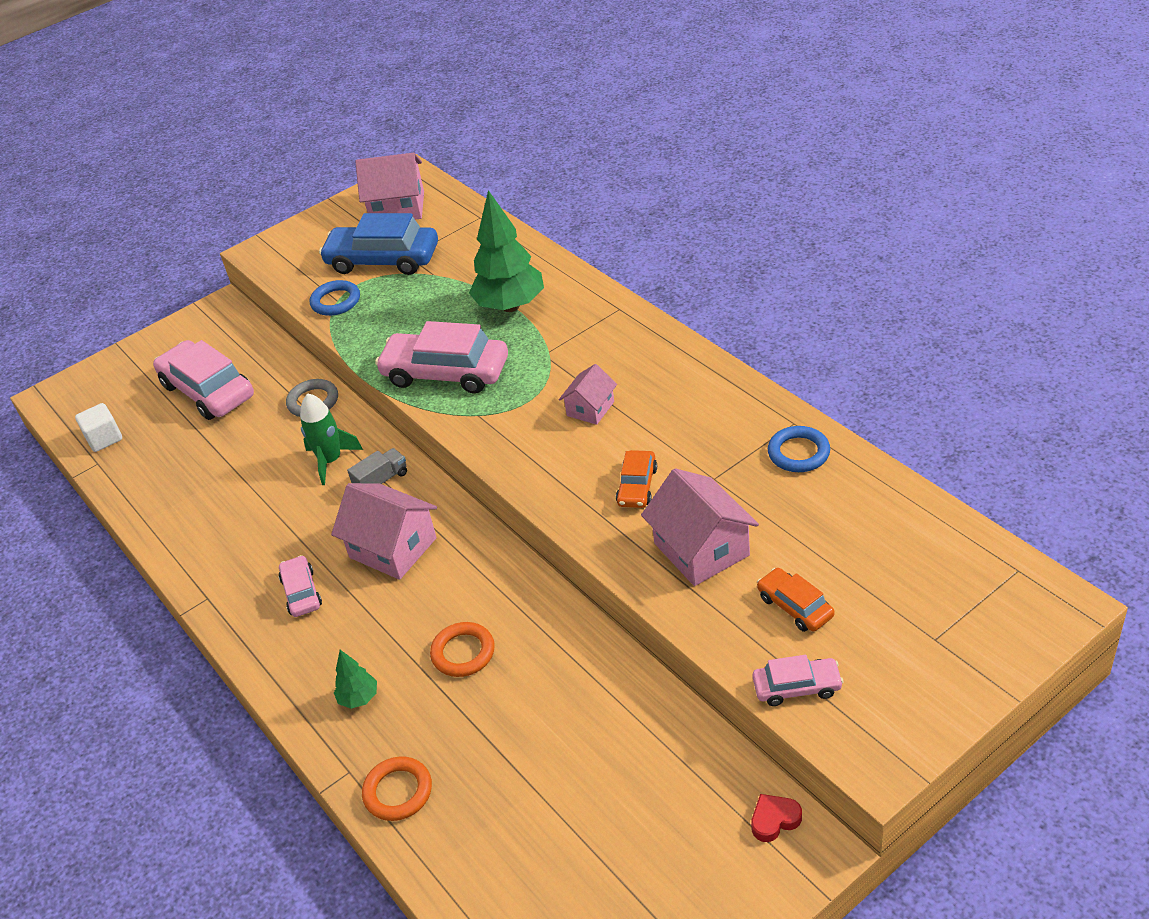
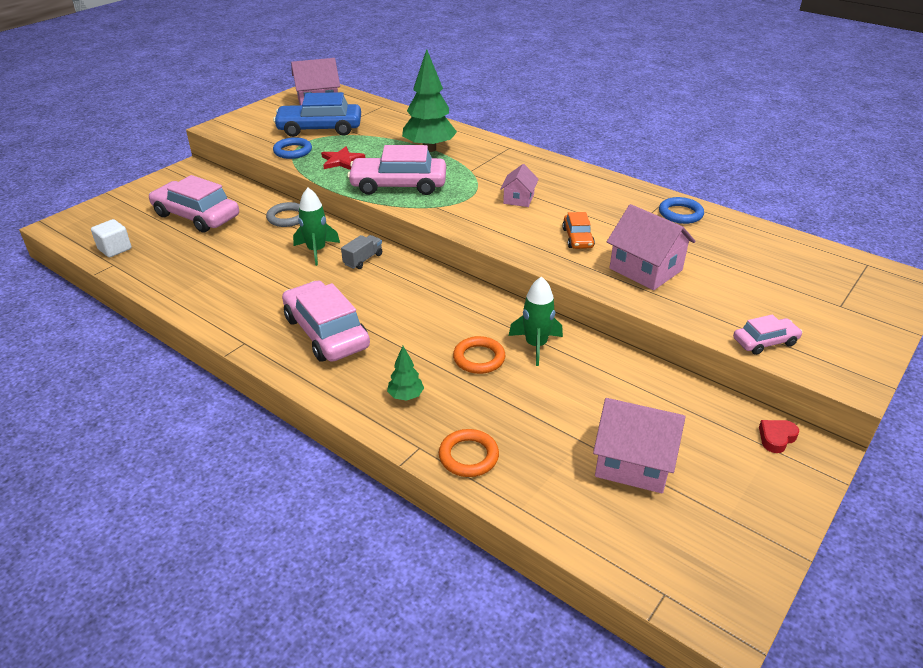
camera: 20 degrees left, 5 degrees down
pink car [278,555,322,617] -> pink car [282,281,370,362], size x1.95
pink house [331,483,437,580] -> pink house moved to [593,398,686,493]
orange car [757,568,835,632] -> none
none -> red star [321,146,365,170]
none -> green rocket [509,277,563,366]

